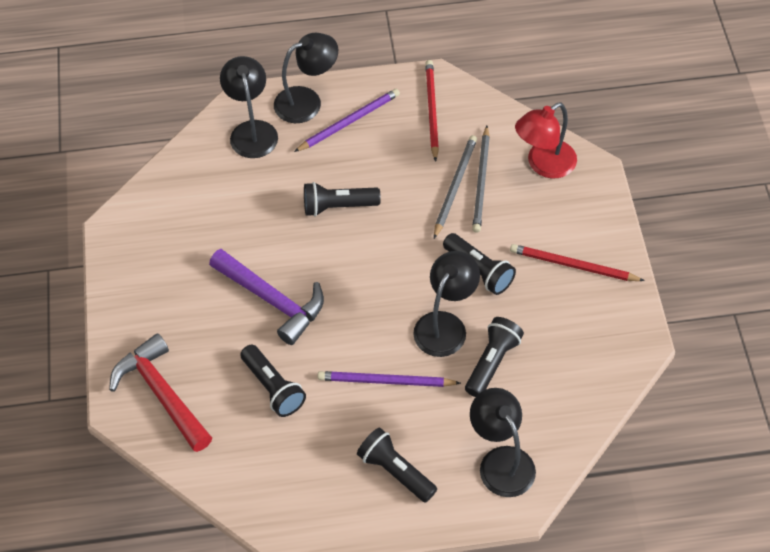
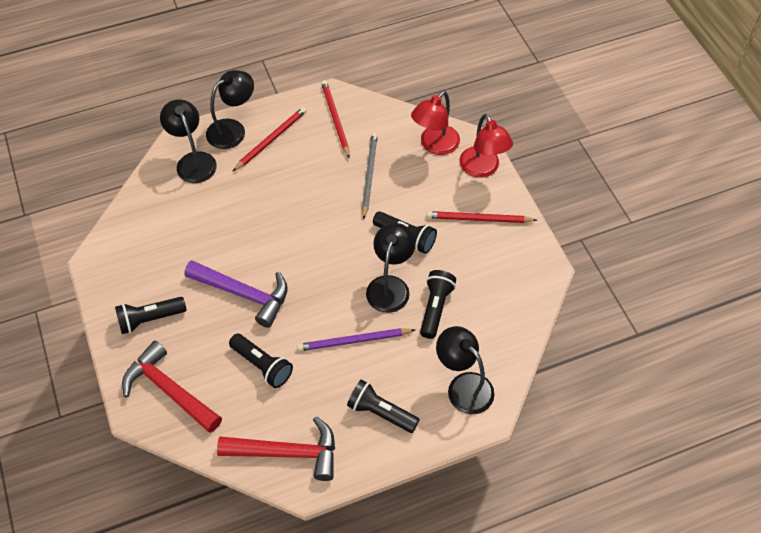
camera: 15 degrees left, 0 degrees up
purple pencil [294,89,400,152] -> red pencil [232,107,307,172]
black flashlight [304,182,381,217] -> black flashlight moved to [115,297,187,334]
grey pencil [472,126,490,233] -> none
none -> red hammer [217,416,335,481]
none -> red lamp [459,114,513,178]

